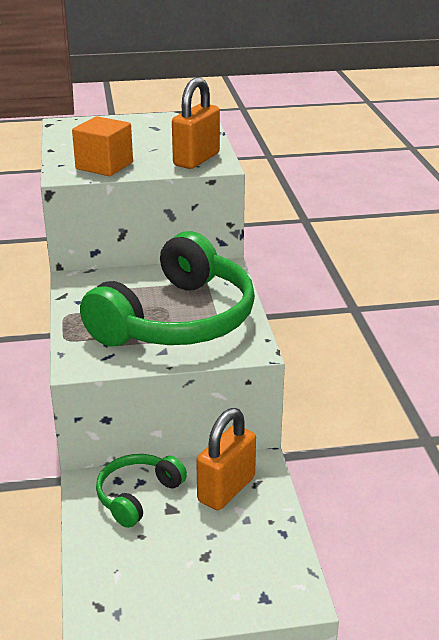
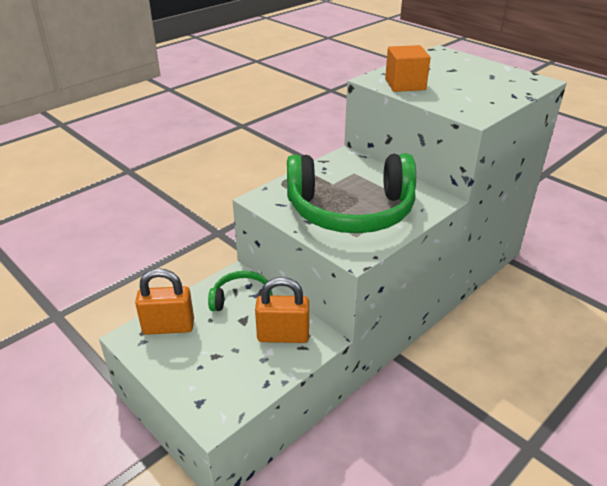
camera: 55 degrees right, 5 degrees up
orange padlock [172,77,220,169] -> orange padlock moved to [135,268,194,335]

